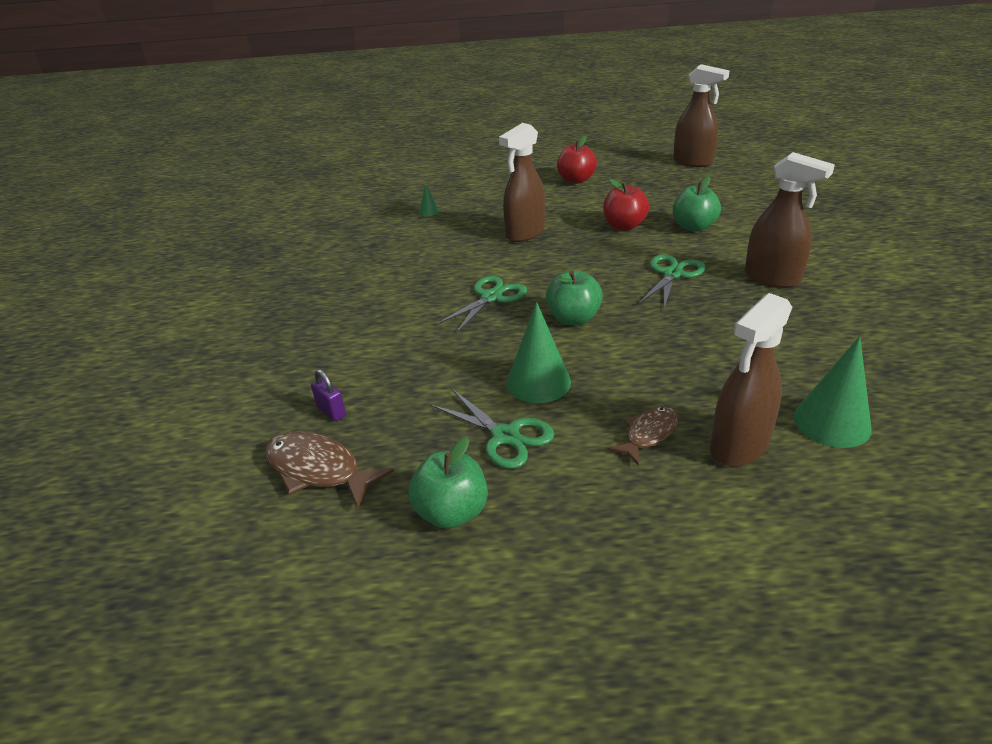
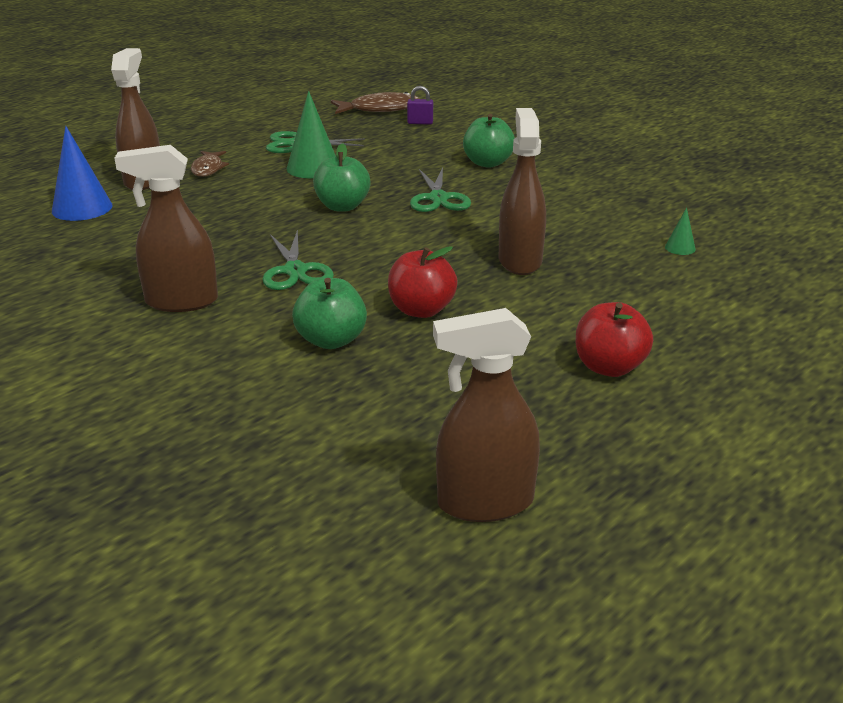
camera: 135 degrees right, 5 degrees down
green apple [408,437,488,529] -> green apple moved to [463,114,515,168]
green cone [794,336,872,448] -> blue cone [52,126,112,221]

